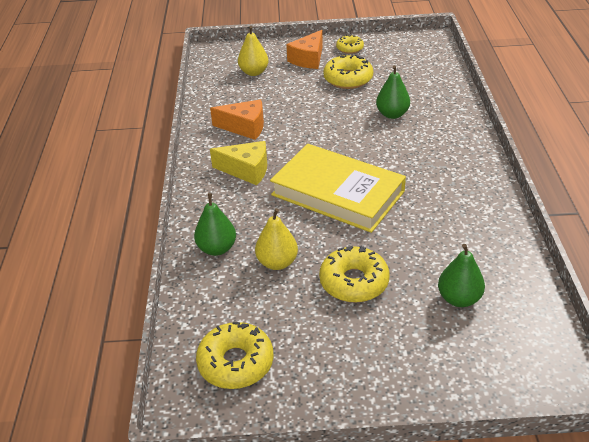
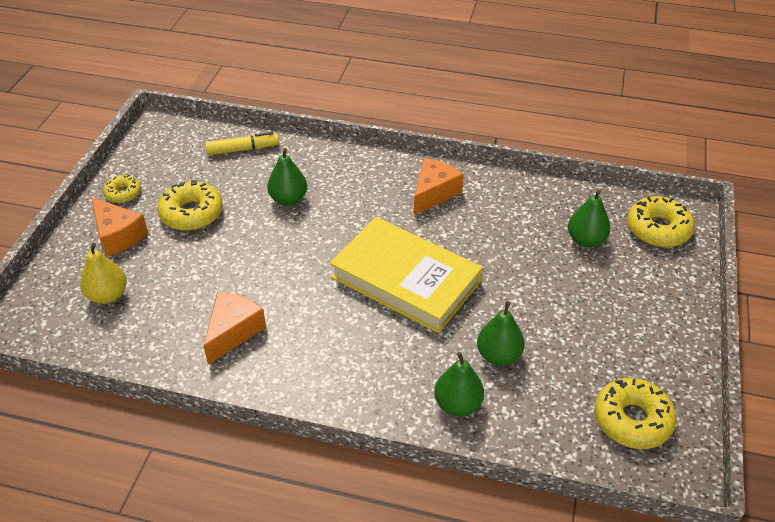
camera: 75 degrees left, 5 degrees up
yellow cheese [210,141,267,185] -> none
yellow pear [255,208,298,270] -> green pear [477,301,525,366]
yellow book [270,144,406,233] -> yellow book turned 75 degrees clockwise [330,217,483,333]
yellow donut [319,246,390,303] -> yellow donut moved to [627,196,695,247]
none -> yellow marker [205,132,279,155]
none -> orange cheese [414,158,464,215]

